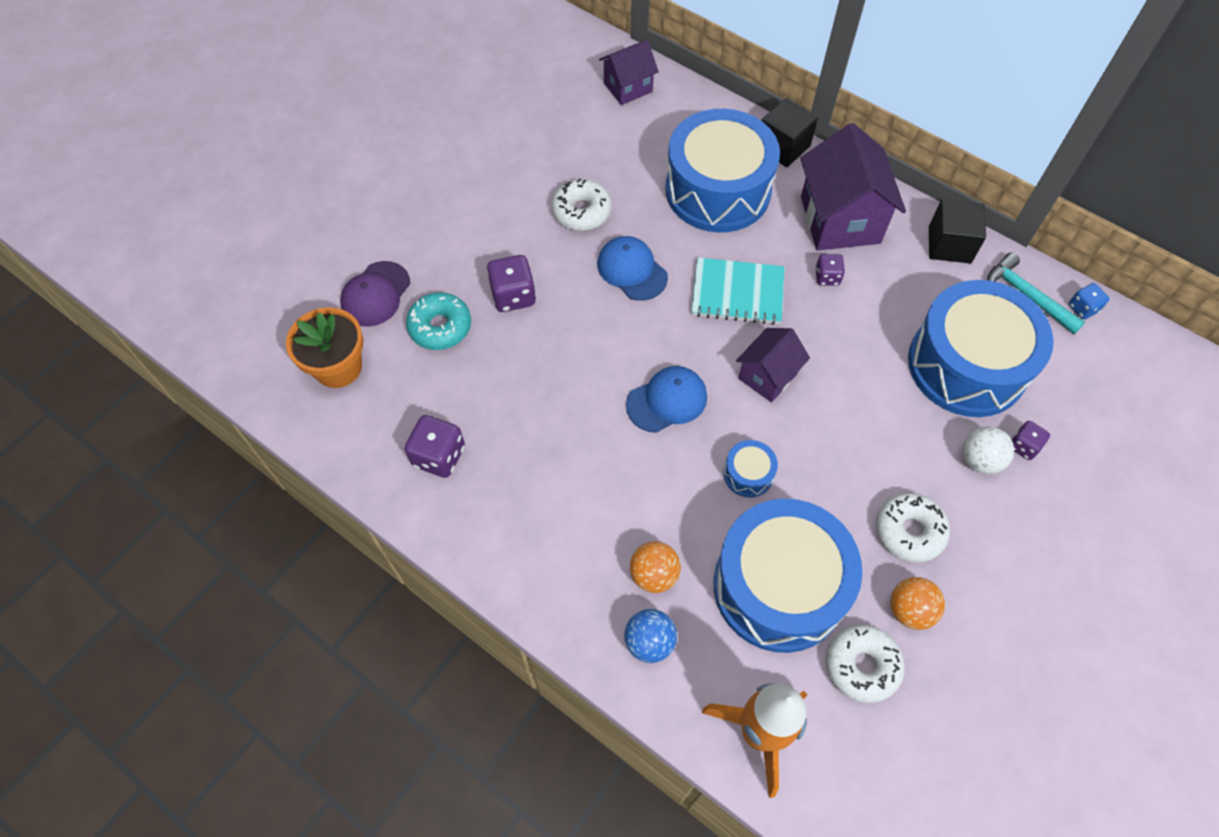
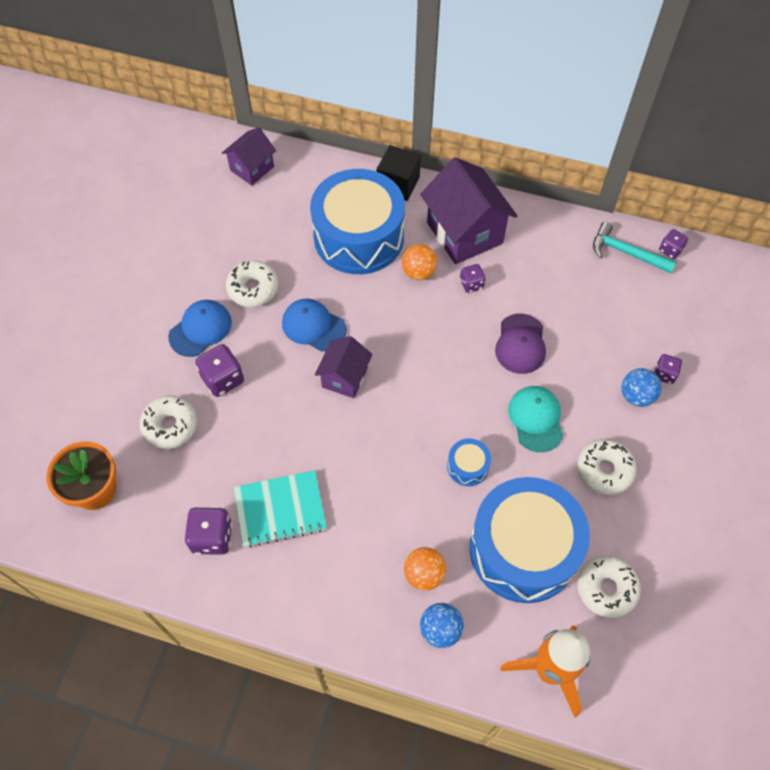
camera: 20 degrees left, 0 degrees up
purple cap [340,261,410,327] -> purple cap moved to [495,314,546,374]
turquoise donut [406,292,471,350] -> white donut [140,396,198,449]
blue cap [626,366,707,433] -> blue cap moved to [168,300,232,357]
turquoise notebook [692,257,785,325] -> turquoise notebook moved to [234,470,327,548]
purple house [736,328,810,402] -> purple house moved to [315,336,373,398]
orange ball [891,577,945,630] -> orange ball moved to [402,244,437,280]
blue drum [908,280,1054,417] -> none
black cube [929,199,986,264] -> none
white ball [963,426,1014,474] -> blue ball [622,368,662,407]
blue dice [1069,283,1110,320] -> purple dice [659,229,688,259]
none -> turquoise cap [508,386,563,452]

